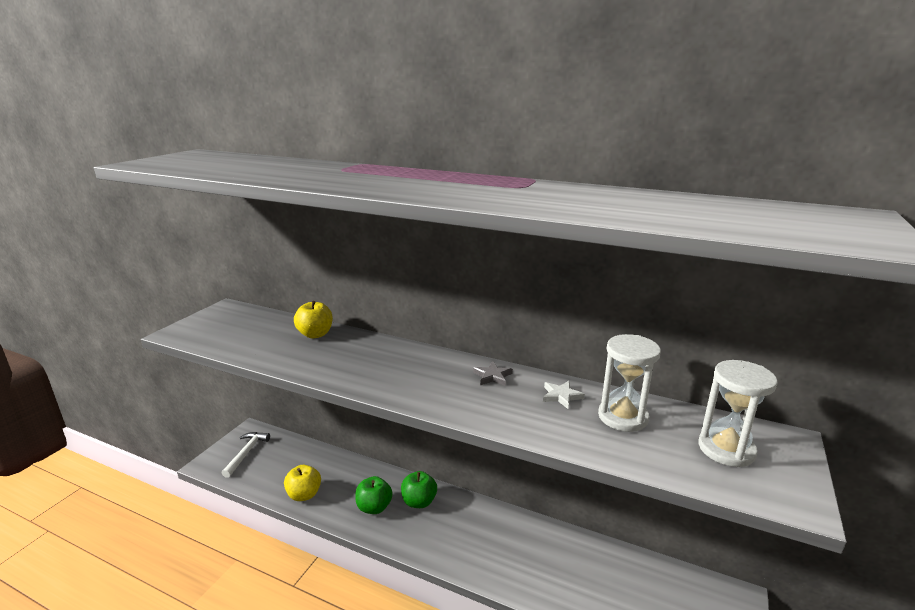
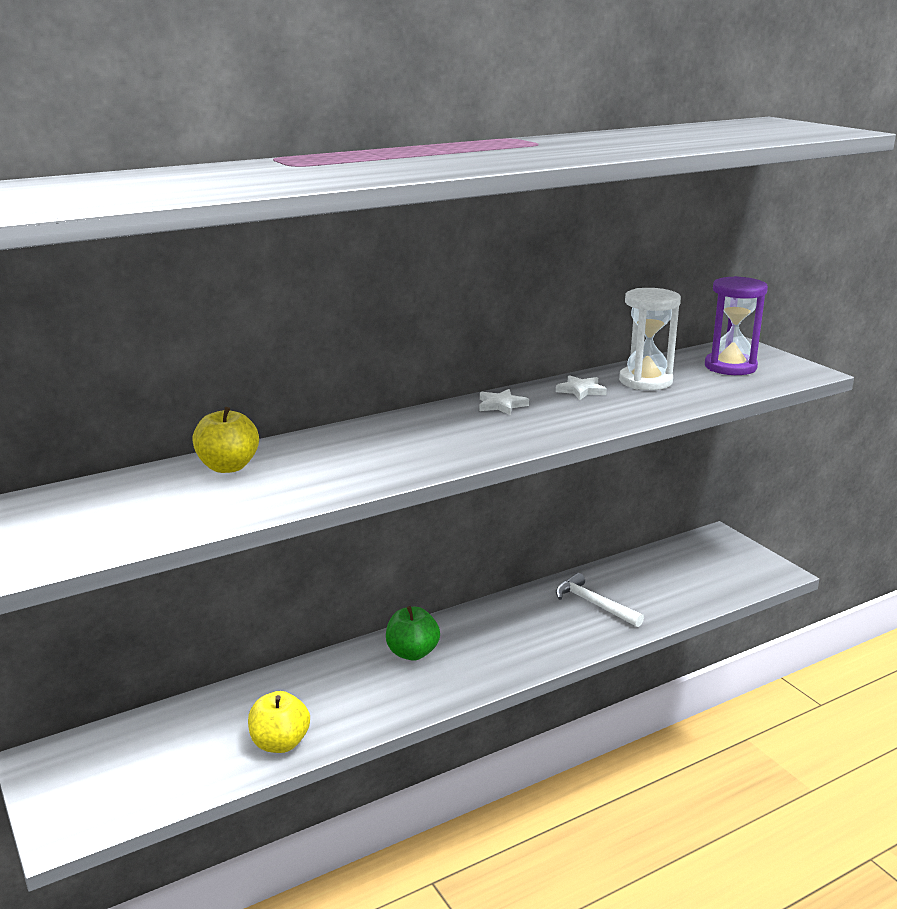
camera: 55 degrees left, 0 degrees up
white hammer [222,432,270,478] -> white hammer moved to [556,573,644,627]
green apple [355,476,393,514] -> none
grey star [473,362,513,386] -> white star [479,389,529,415]
white hourglass [699,360,778,467] -> purple hourglass [705,276,768,375]

